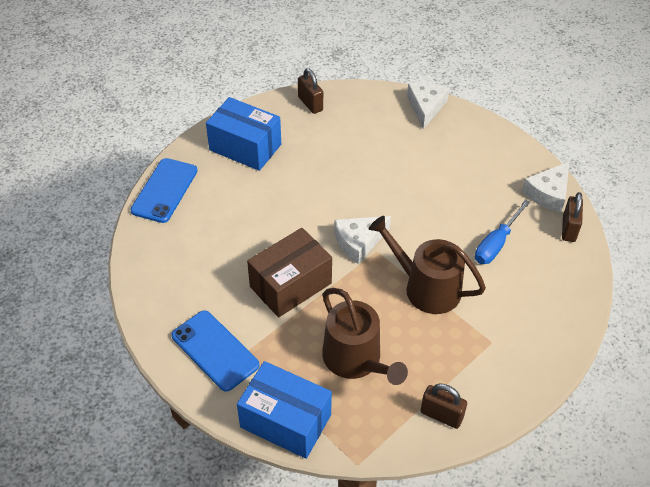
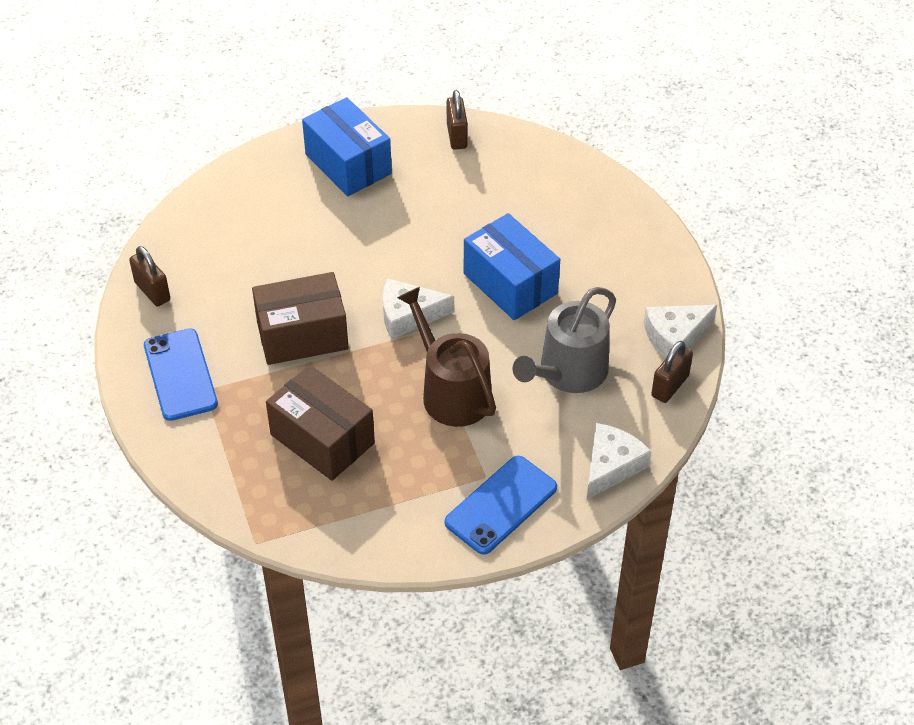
camera: 25 degrees right, 0 degrees up
blue phone [130,158,197,223] -> blue phone moved to [445,456,557,555]
blue box [237,361,332,459] -> blue box moved to [464,213,560,320]
brown watering can [322,288,408,385] -> brown box [266,365,375,481]
white cheese [407,82,449,129] -> white cheese moved to [587,423,652,500]
brown padlock [421,383,467,429] -> brown padlock moved to [129,246,170,307]
blue screwdriver [475,200,530,264] -> grey watering can [513,287,616,393]

